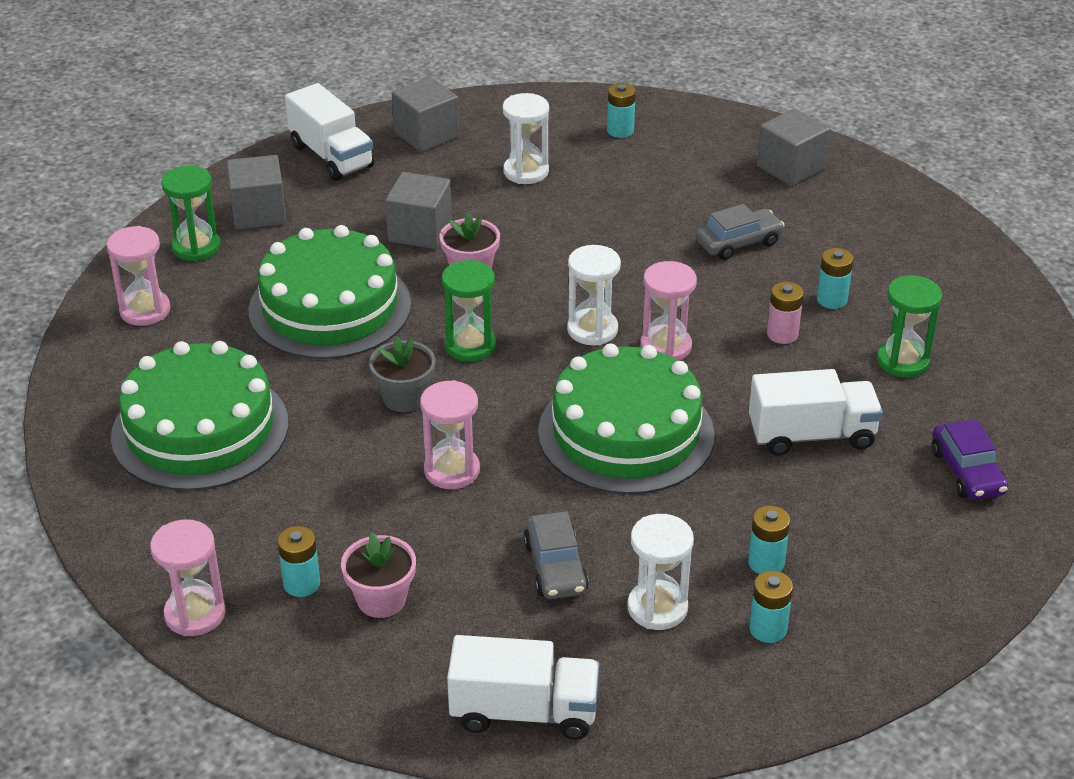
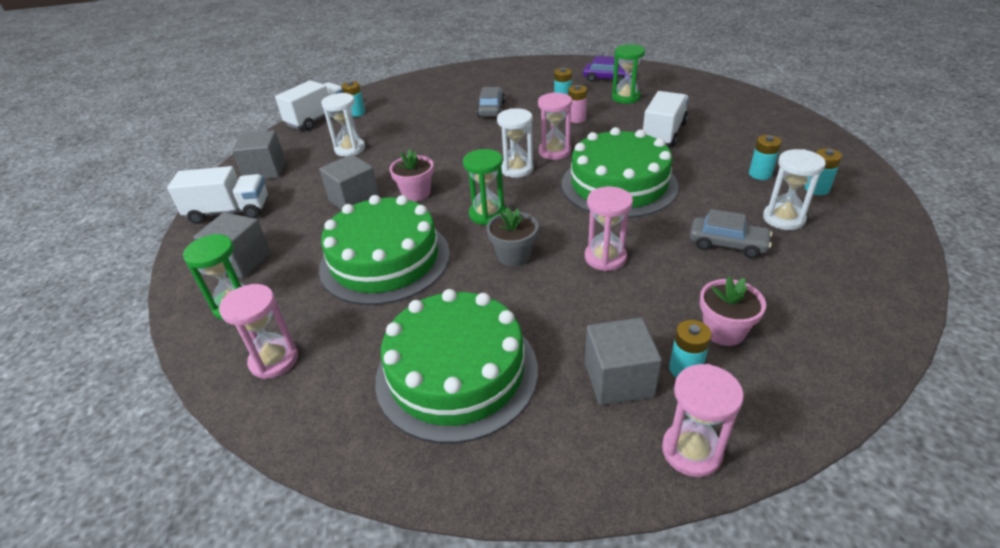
camera: 55 degrees left, 0 degrees up
white truck [447,635,599,740] -> white truck moved to [275,80,343,131]
grey cube [757,109,830,186] -> grey cube moved to [585,318,662,405]
purple car [932,419,1008,500] -> purple car moved to [583,56,632,83]

